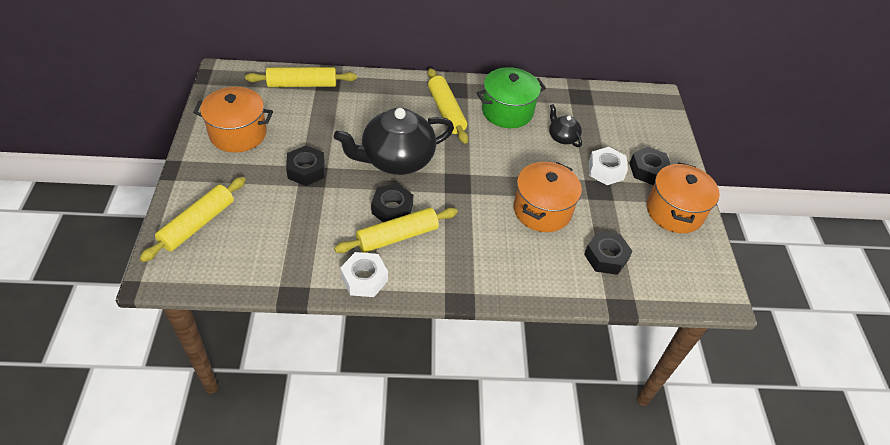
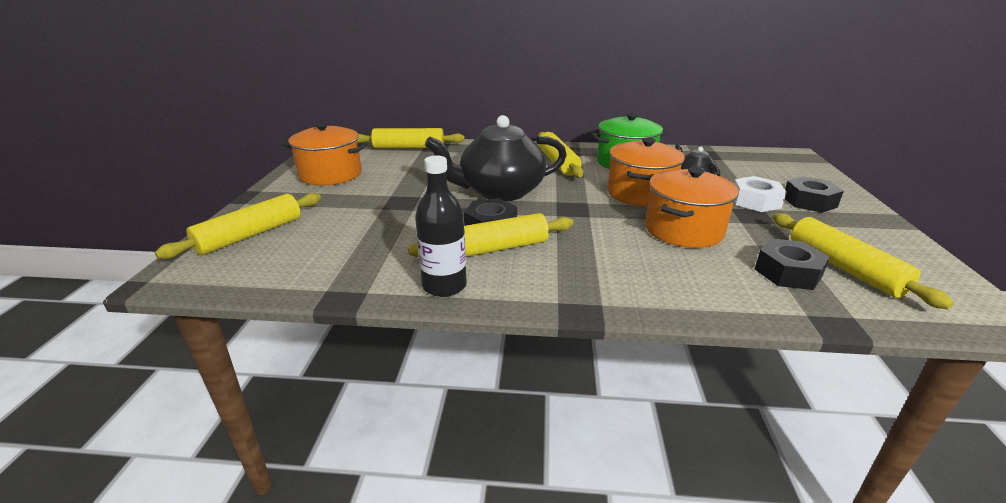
camera: 10 degrees right, 20 degrees down
black nut [286,146,325,186] -> none
white nut [340,252,388,297] -> black bottle [415,155,467,297]
orange pot [647,163,720,233] -> orange pot moved to [607,138,685,207]
none -> yellow rolling pin [773,213,954,309]

